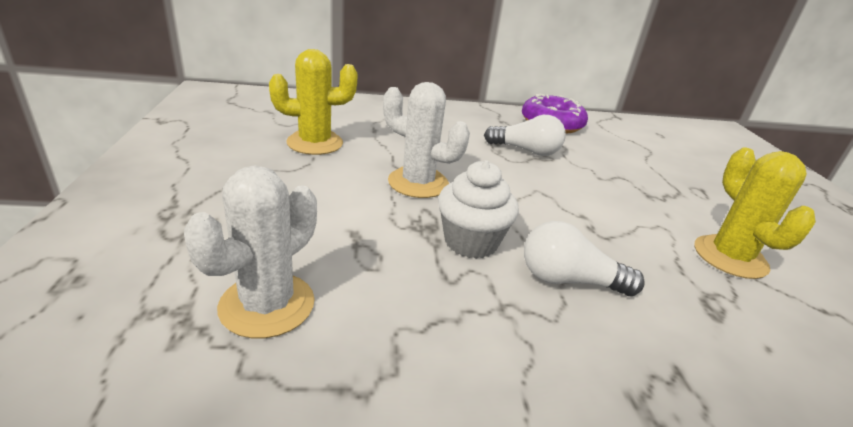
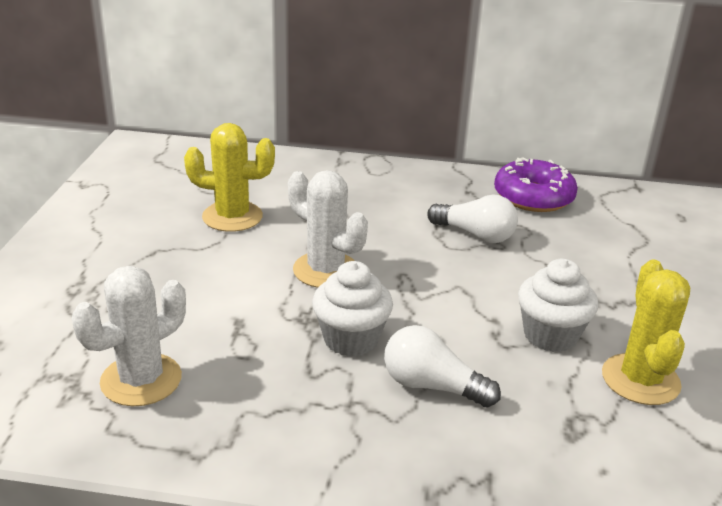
camera: 15 degrees right, 0 degrees up
none -> white cupcake [518,259,598,352]

